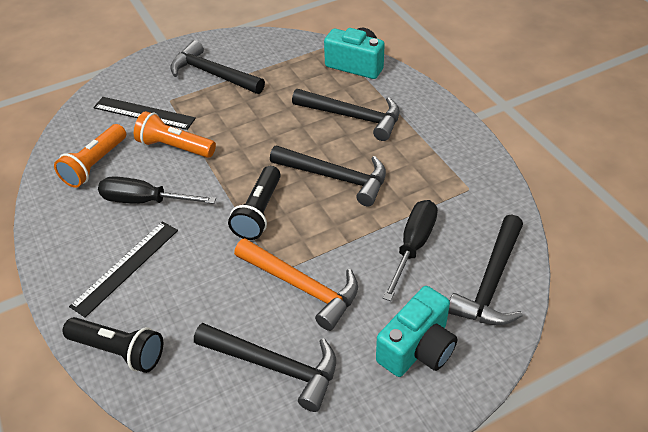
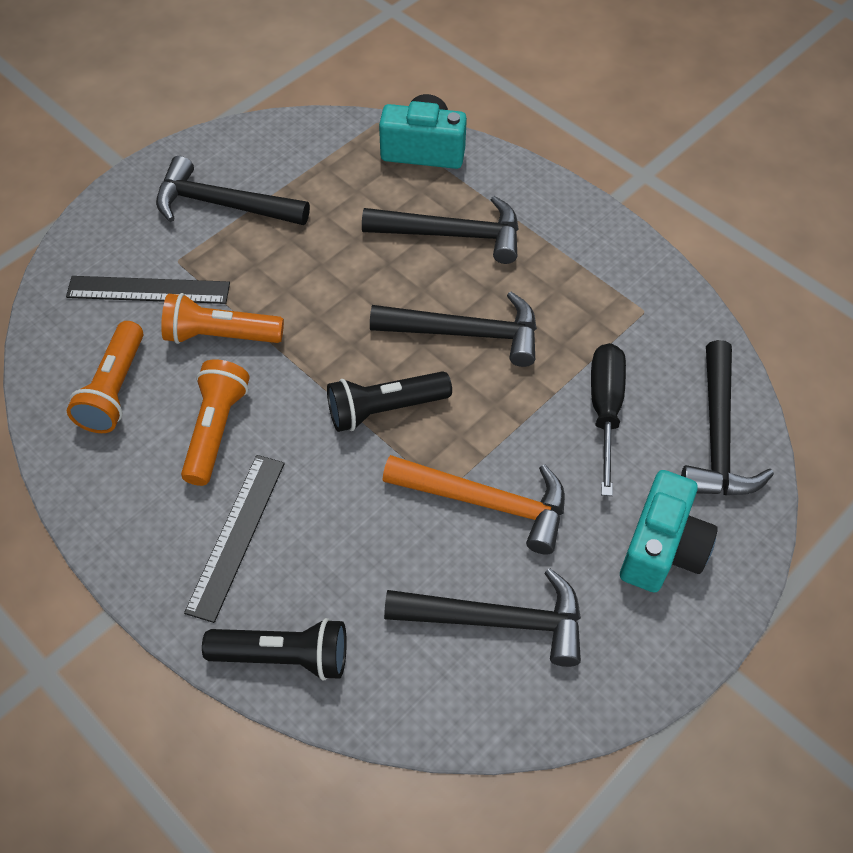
camera: 20 degrees left, 10 degrees up
black screwdriver [98,176,216,204] -> orange flashlight [181,359,250,486]
black flashlight [228,166,281,240] -> black flashlight turned 75 degrees clockwise [327,371,452,432]

